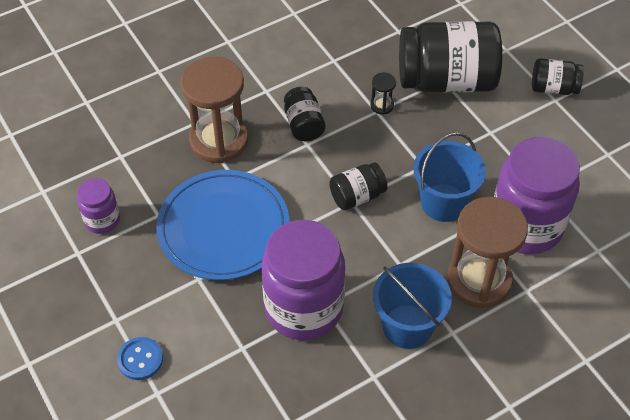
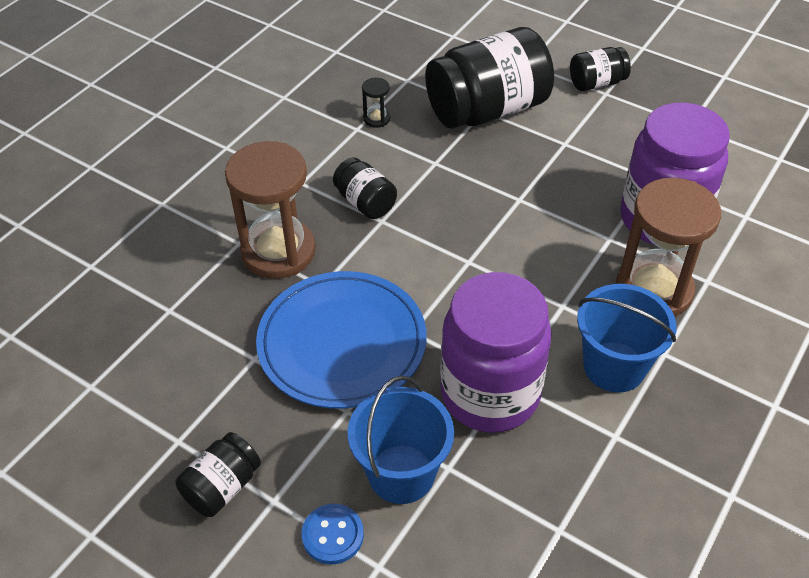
camera: 25 degrees left, 5 degrees down
purple jar [77,178,120,234] -> none
black jar [329,163,388,210] -> black jar moved to [176,432,261,517]
black hourglass [370,72,396,115] -> black hourglass moved to [362,78,390,128]
blue bucket [413,132,486,222] -> blue bucket moved to [348,376,454,504]

